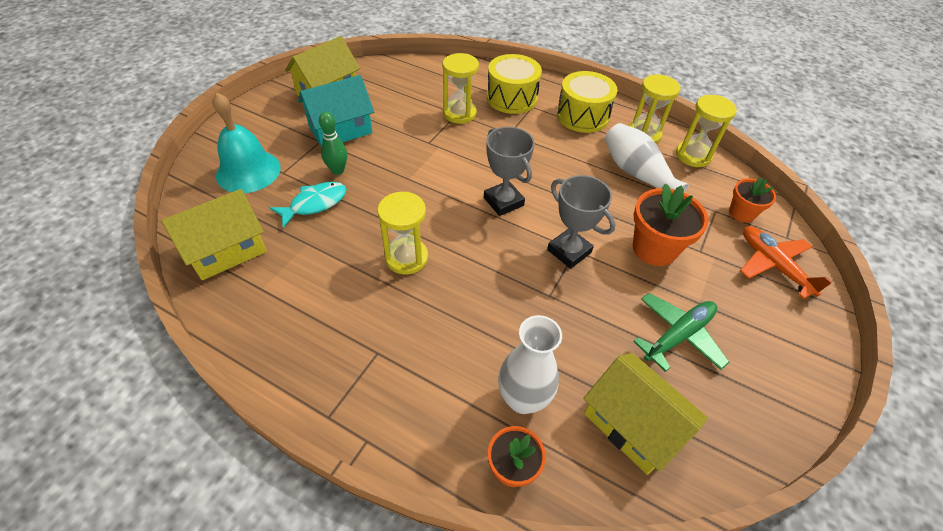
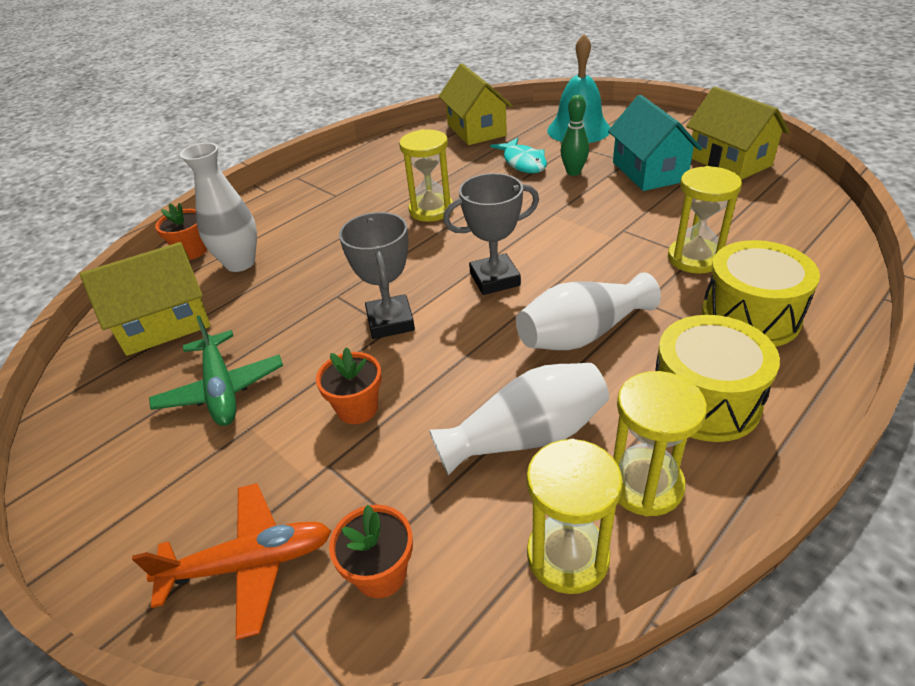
camera: 110 degrees right, 10 degrees down
grey trophy [547,175,615,269] -> grey trophy turned 75 degrees counterclockwise [339,212,415,339]
orange flower pot [633,183,709,266] -> orange flower pot [316,347,382,424], size x0.61
none -> white vase [516,272,661,350]

